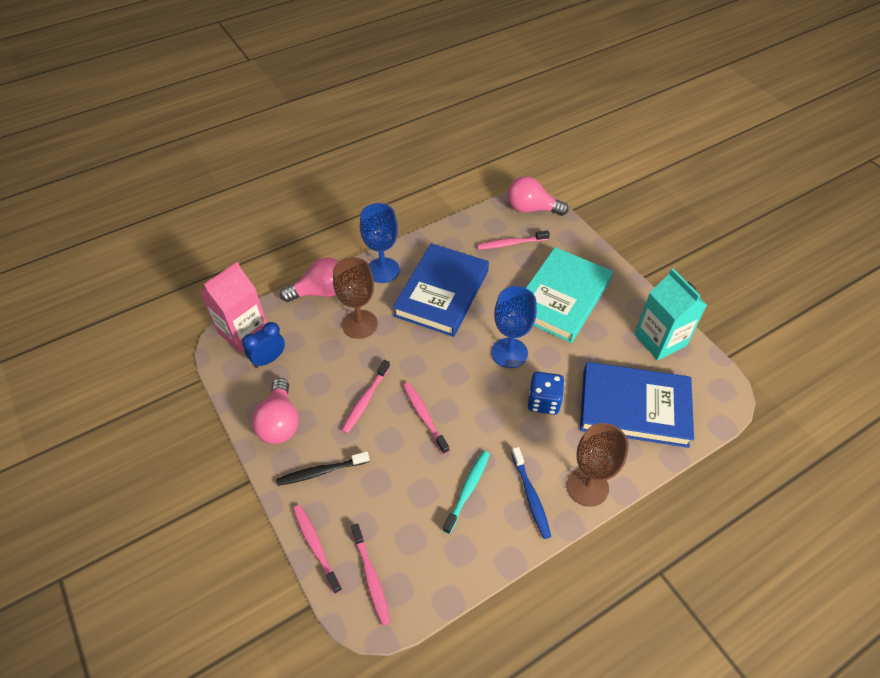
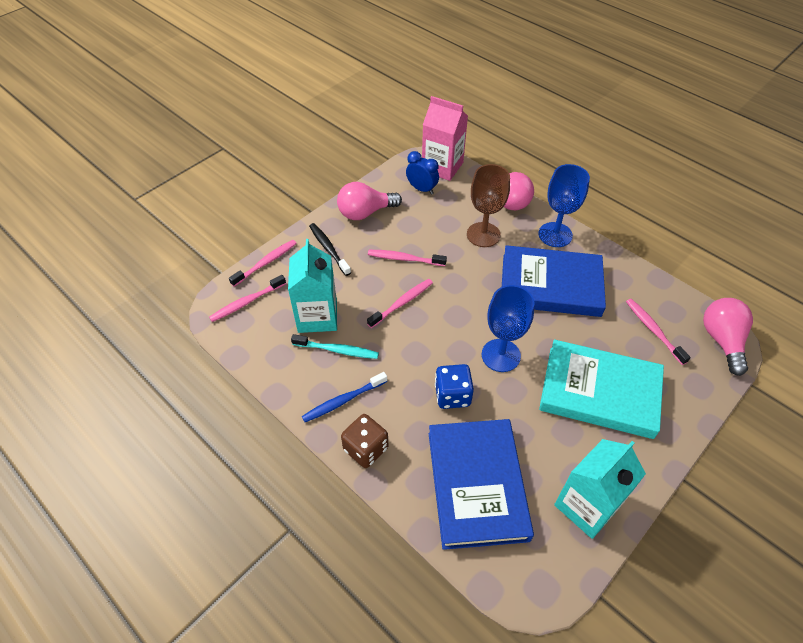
camera: 75 degrees right, 0 degrees up
brown goblet [567,423,629,507] -> brown dice [341,414,388,468]
none -> turquoise carton [288,239,337,333]

